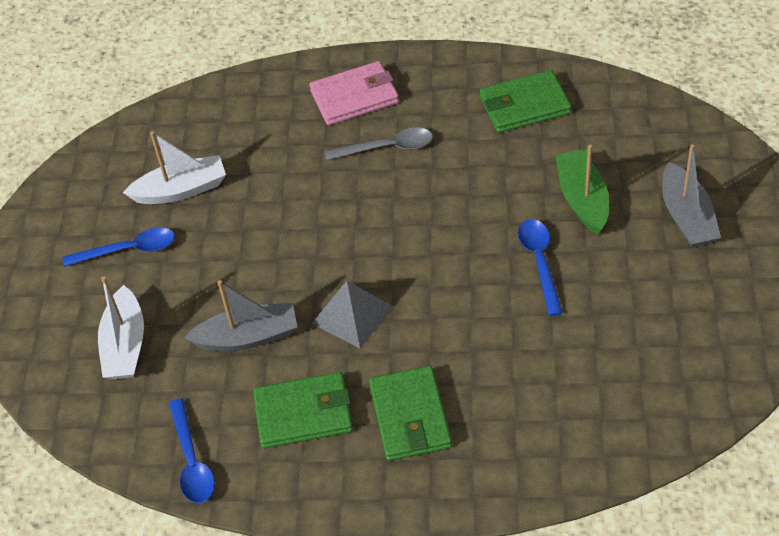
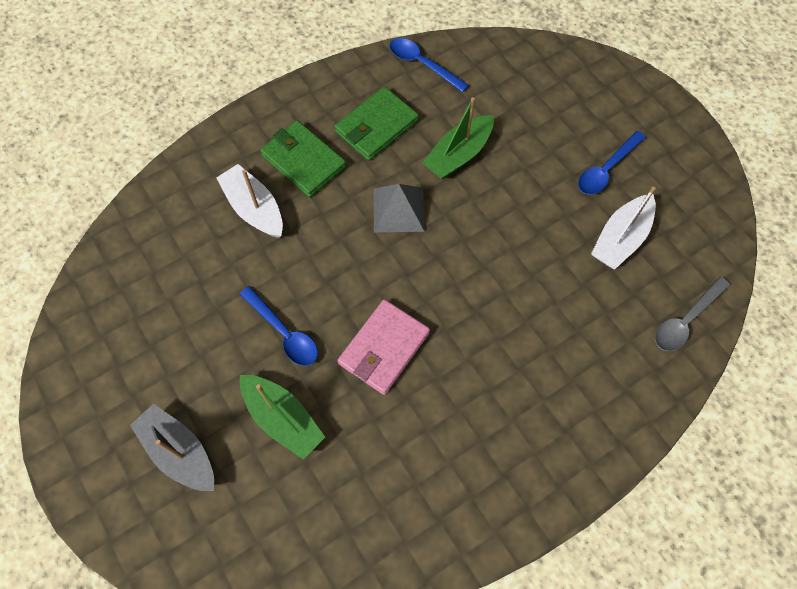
camera: 140 degrees right, 15 degrees up
white boat [98,276,144,379] -> white boat moved to [216,164,283,238]
grey boat [184,280,297,351] -> green boat [422,97,494,179]
pink wallet [309,61,399,125] -> pink wallet moved to [337,299,430,395]
grey spoon [325,127,433,160] -> grey spoon moved to [655,277,730,351]
green wallet [480,70,571,133] -> none

